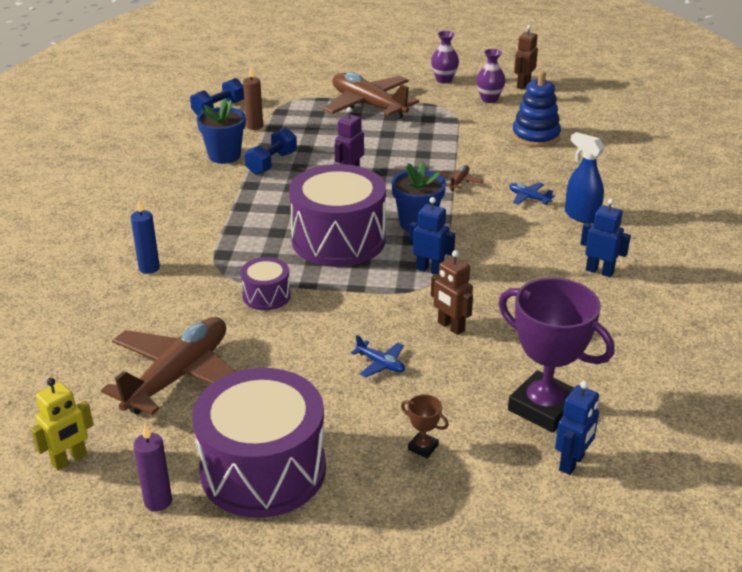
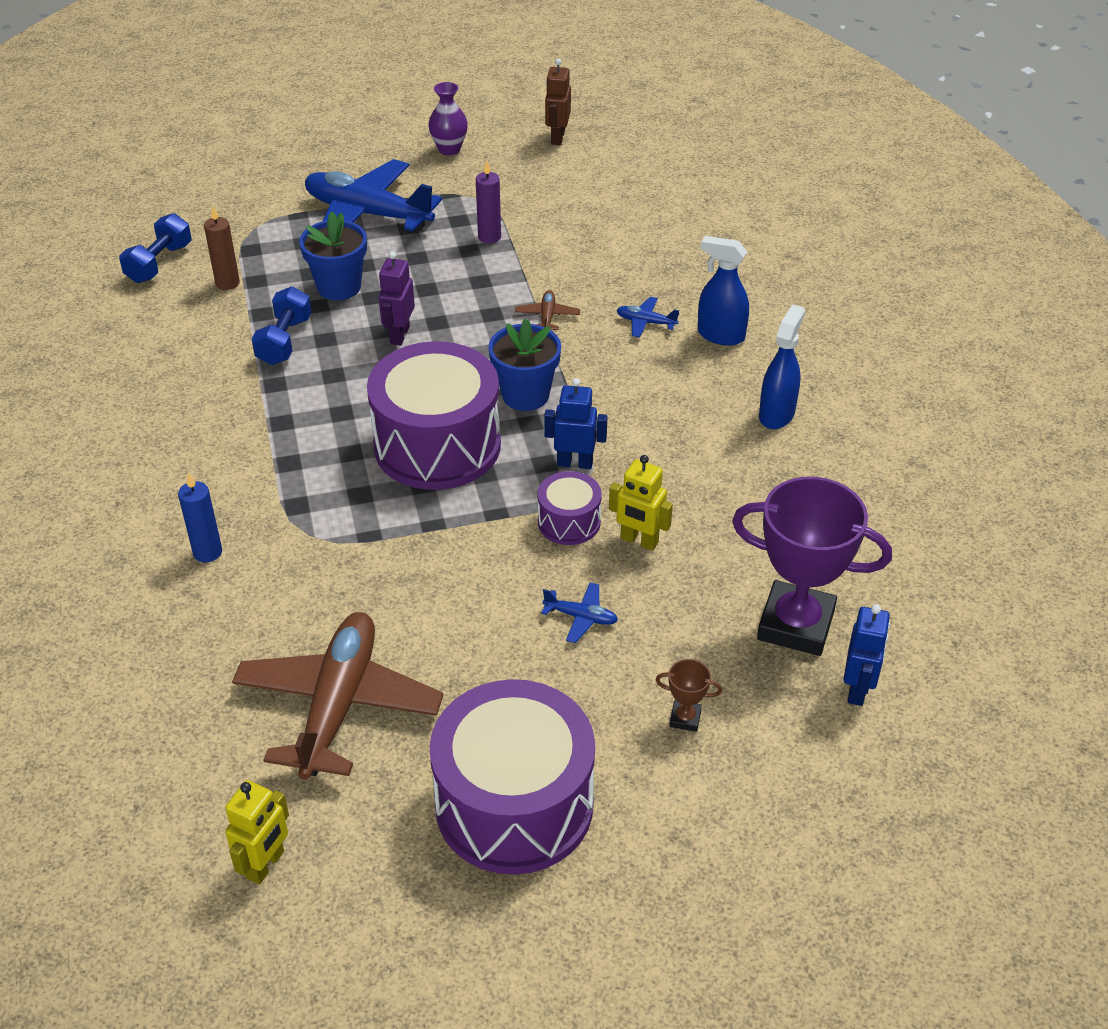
camera: 20 degrees left, 10 degrees up
purple candle [133,425,172,512] -> purple candle moved to [476,161,501,243]
blue flower pot [197,98,246,164] -> blue flower pot moved to [299,212,367,301]
purple drum [240,257,291,310] -> purple drum moved to [538,471,602,545]
brown plane [323,72,419,120] -> blue plane [305,159,442,232]
brown robot [431,250,473,335] -> yellow robot [609,455,673,551]
purple vase [477,49,505,103] -> none
blue stacking toy [512,71,561,147] -> none
blue robot [580,198,631,277] -> blue spray bottle [759,304,805,429]

